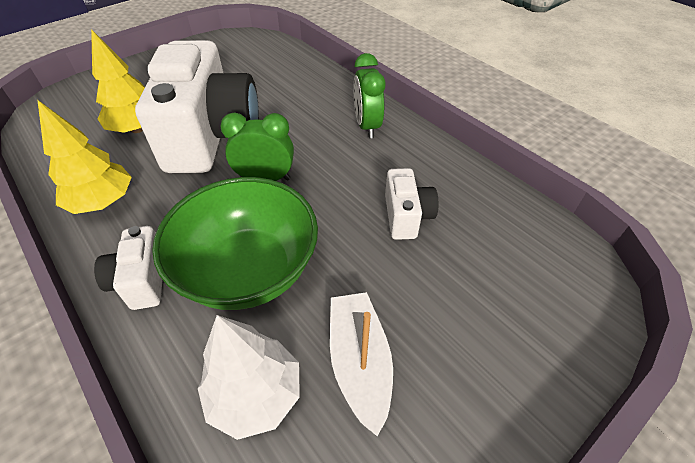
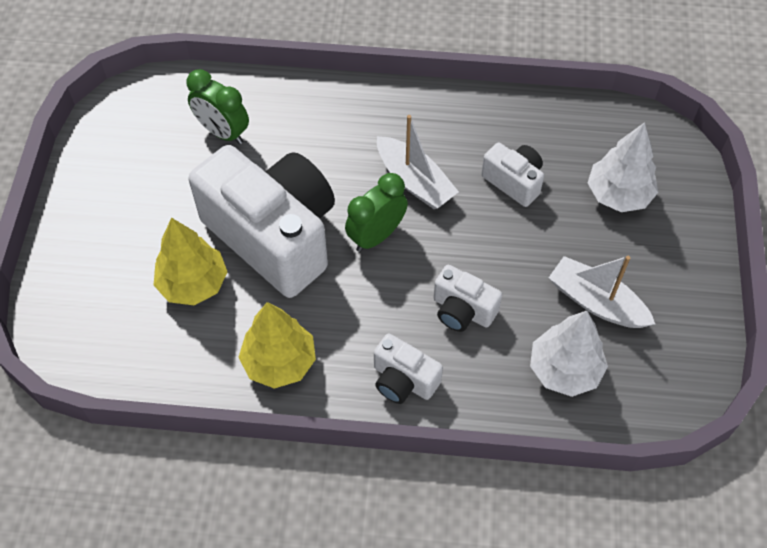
camera: 45 degrees left, 10 degrees up
green bowl [152,177,318,310] -> white camera [433,265,502,332]
green clock [354,53,385,138] -> green clock moved to [186,69,249,144]
none -> white boat [377,115,459,209]
none -> white tree [588,122,658,212]

